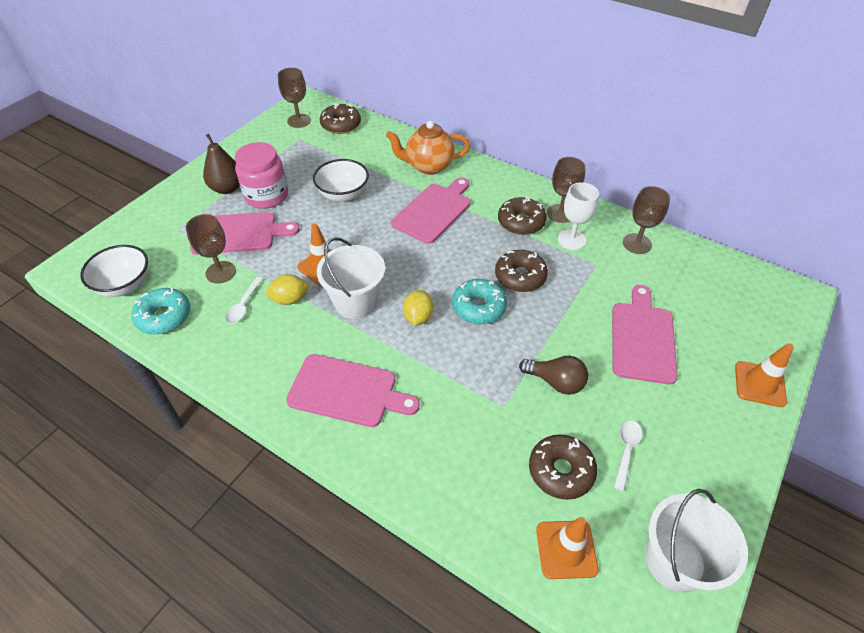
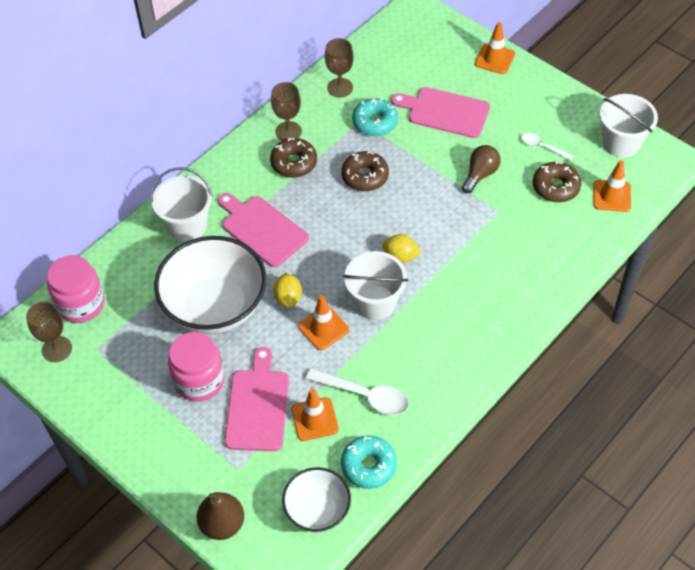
camera: 80 degrees left, 5 degrees up
brown goblet [186,214,236,284] -> orange traffic cone [291,388,339,441]
brown pear [203,134,240,194] -> brown pear moved to [196,492,244,540]
white spoon [225,277,263,323] -> white spoon [306,368,409,415], size x1.69
yellow lemon [266,274,310,305] -> yellow lemon moved to [273,273,302,308]
pink cutting board [286,354,420,427] -> none
white bowl [313,159,369,202] -> white bowl [154,236,267,334], size x1.80
brown donut [320,103,361,134] -> pink jar [47,255,104,323]
orange teapot [386,121,470,175] -> white bucket [150,167,213,242]
turquoise donut [452,279,507,324] -> turquoise donut moved to [352,98,398,136]
white goblet [558,182,599,250] -> none

